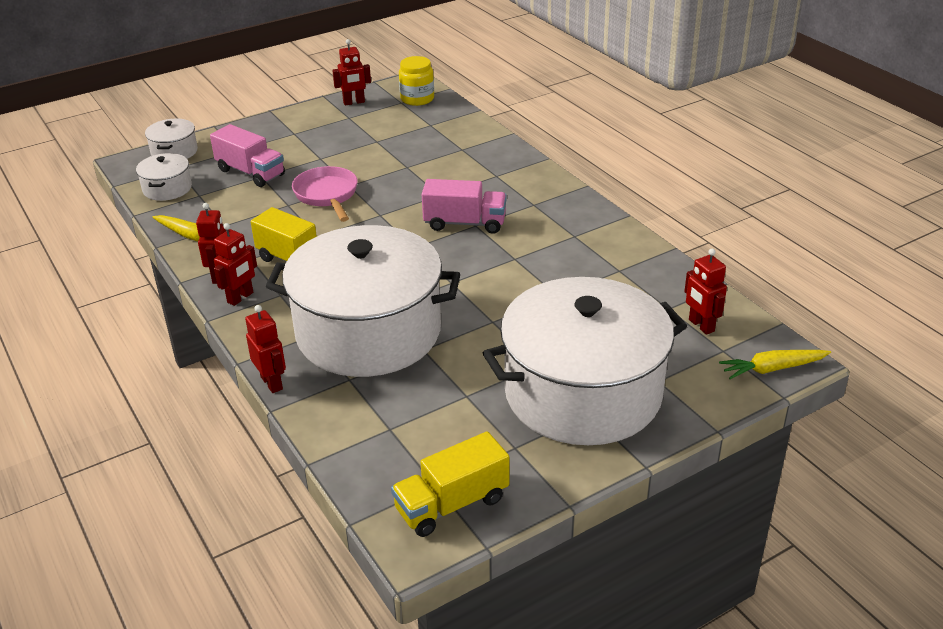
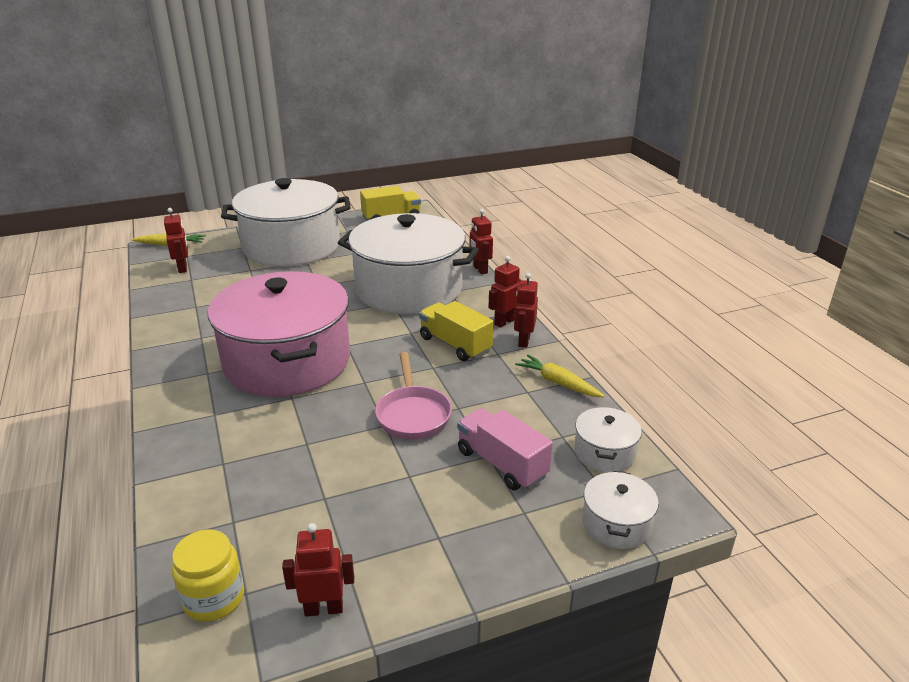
camera: 170 degrees left, 5 degrees down
pink truck [422,179,507,234] -> pink pot [208,271,350,397]

